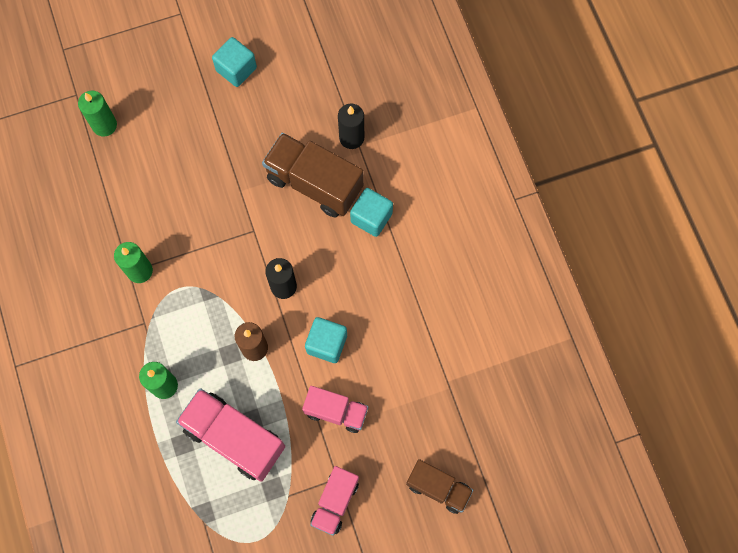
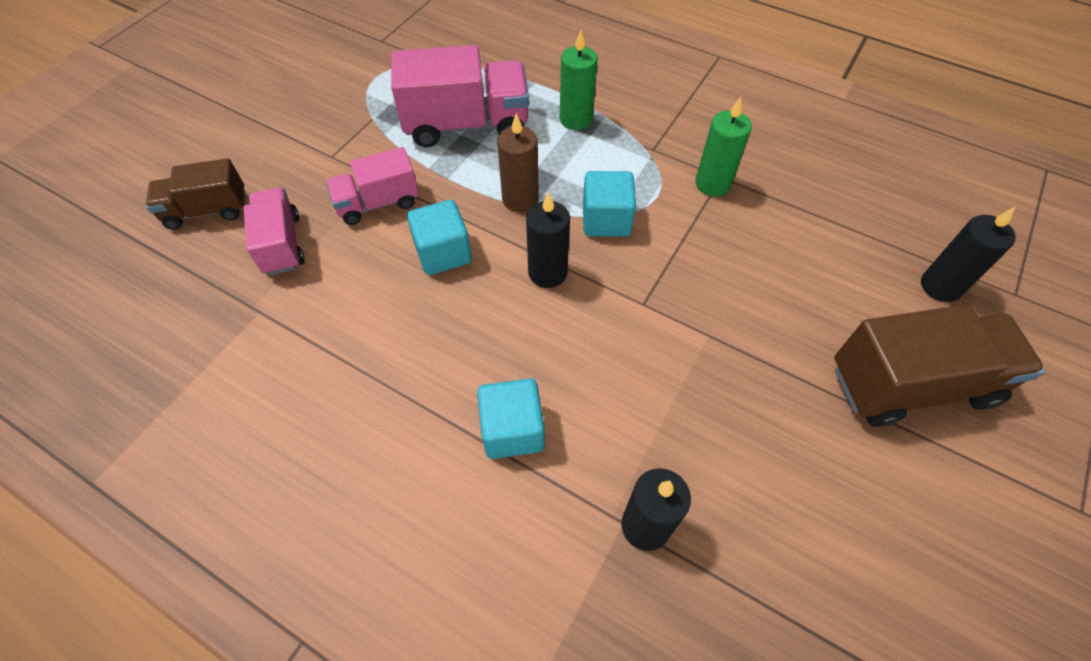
camera: 140 degrees right, 15 degrees down
green candle [78,90,117,137] -> black candle [921,206,1016,302]
turquoise cube [212,37,257,87] -> turquoise cube moved to [583,171,636,237]
brown truck [262,133,364,217] -> brown truck moved to [834,304,1045,427]
pink truck [310,466,359,536] -> pink truck moved to [244,188,304,275]

